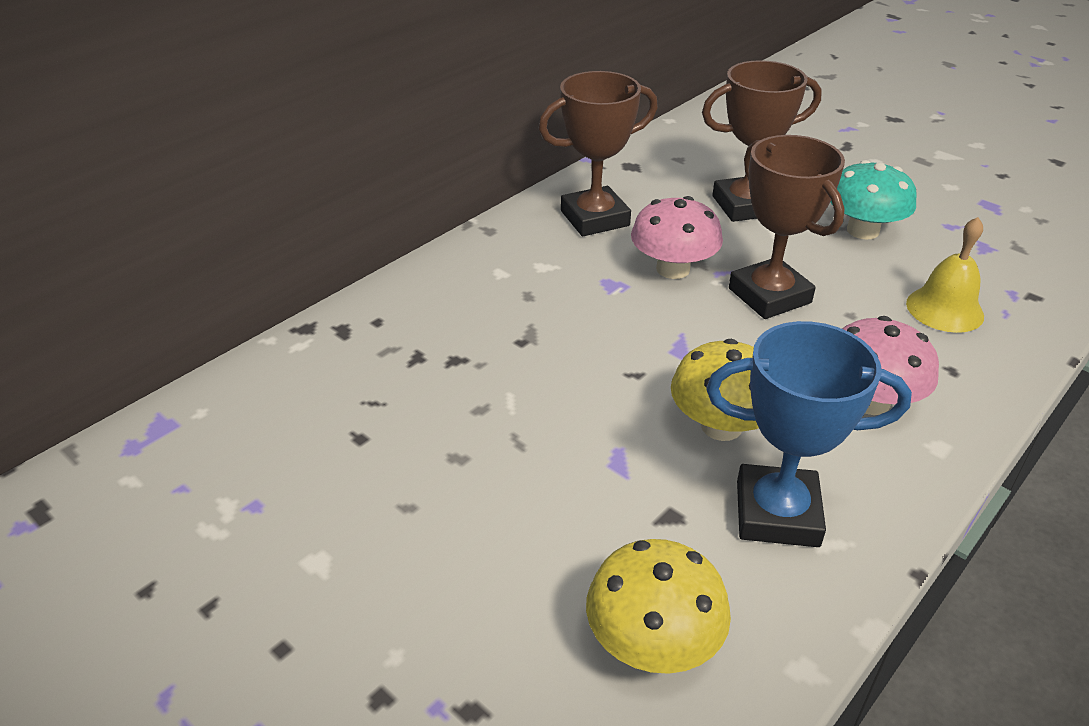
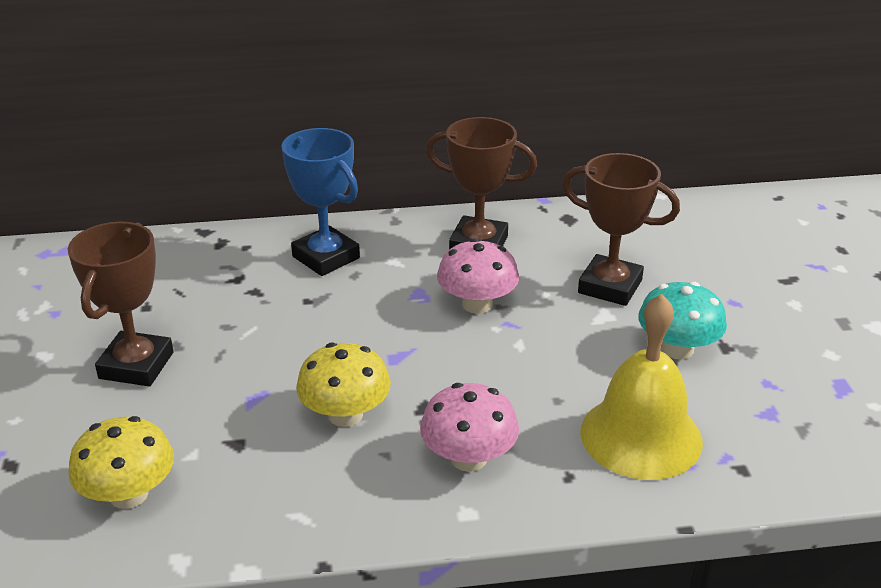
camera: 40 degrees right, 5 degrees down
blue trophy [706,321,912,547] -> blue trophy moved to [281,128,360,276]
brown trophy [729,135,845,319] -> brown trophy moved to [68,222,174,386]
yellow bell [906,217,984,333] -> yellow bell [580,294,703,480], size x1.63

